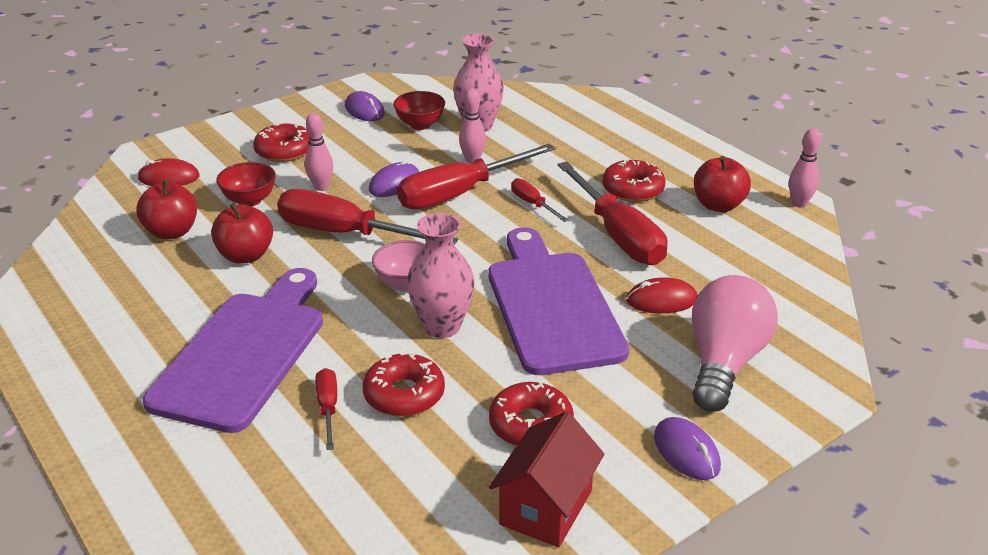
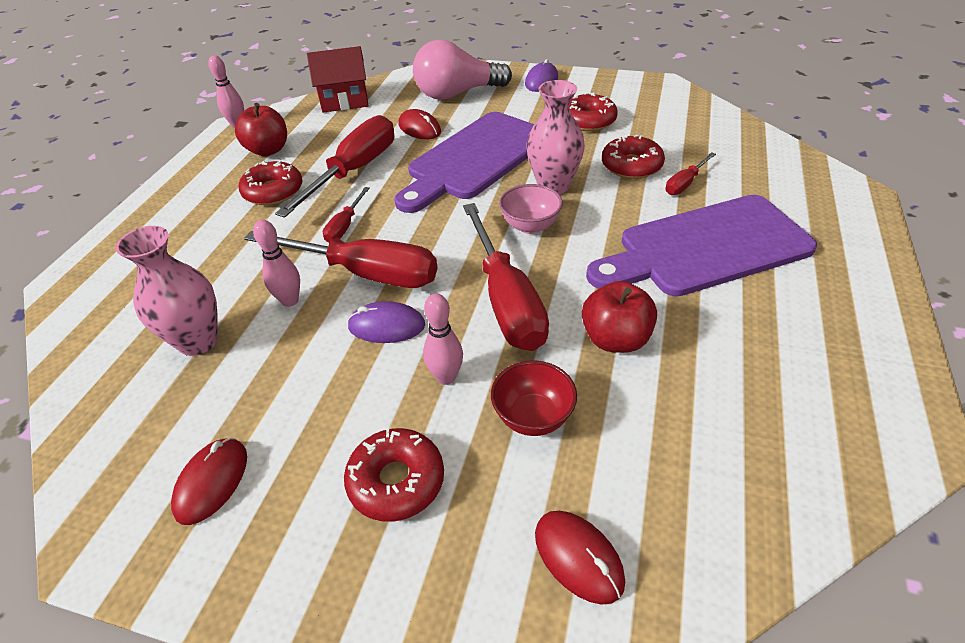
camera: 125 degrees left, 10 degrees up
red apple [136,179,197,240] -> none
purple mouse [345,91,385,121] -> red mouse [171,438,247,525]
red bowl [393,91,445,130] -> none
red house [489,411,604,548] -> red house moved to [307,46,369,113]

